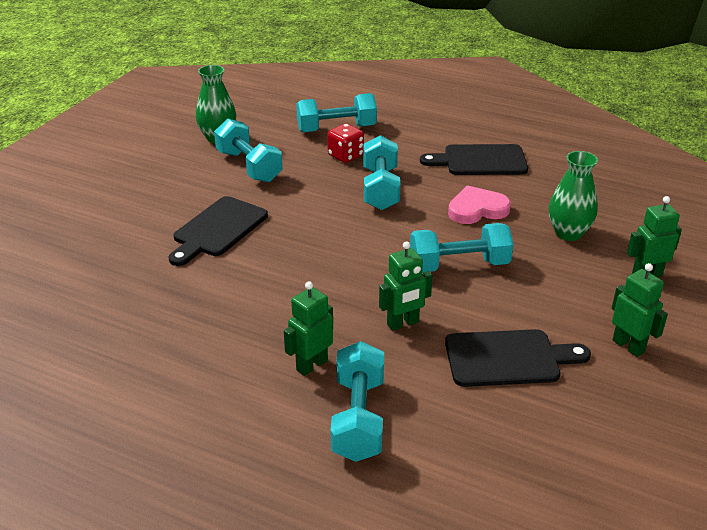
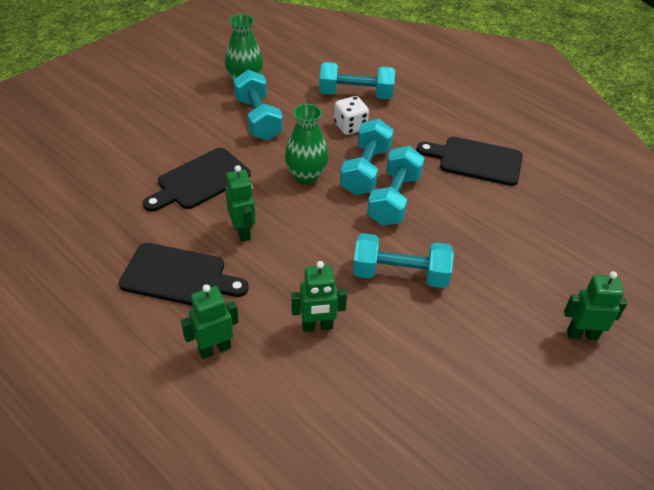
camera: 15 degrees right, 10 degrees up
red dice [327,124,364,163] -> white dice [334,96,369,135]
turquoise dumbbell [331,341,384,462] -> turquoise dumbbell moved to [367,146,425,226]
black cutting board [445,329,591,387] -> black cutting board moved to [119,243,249,306]
pink heart [448,186,511,224] -> none
green vase [549,151,598,241] -> green vase moved to [285,104,329,184]
green robot [612,263,668,357] -> green robot moved to [225,165,256,242]

